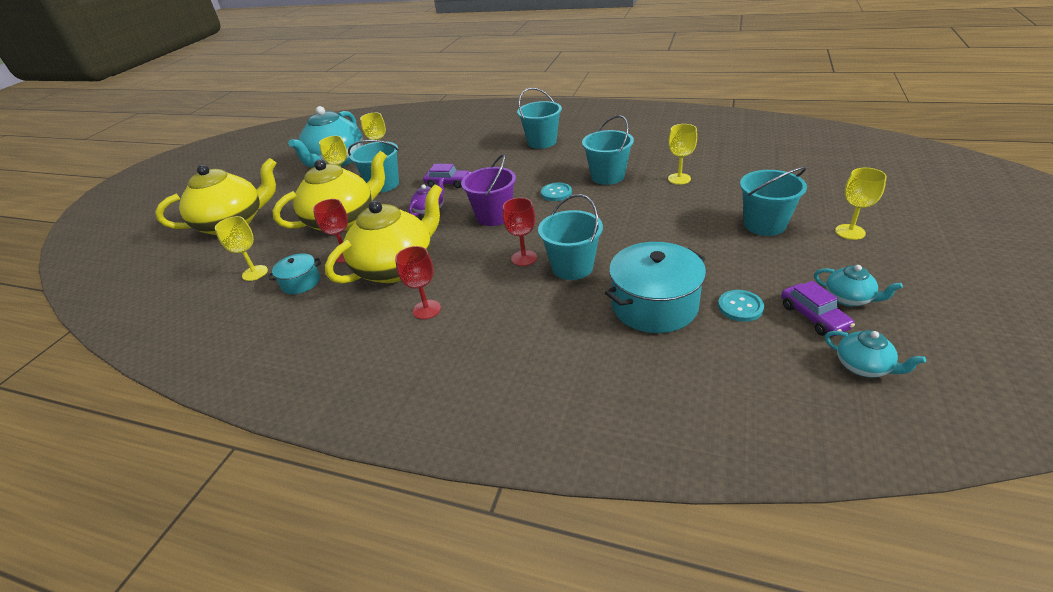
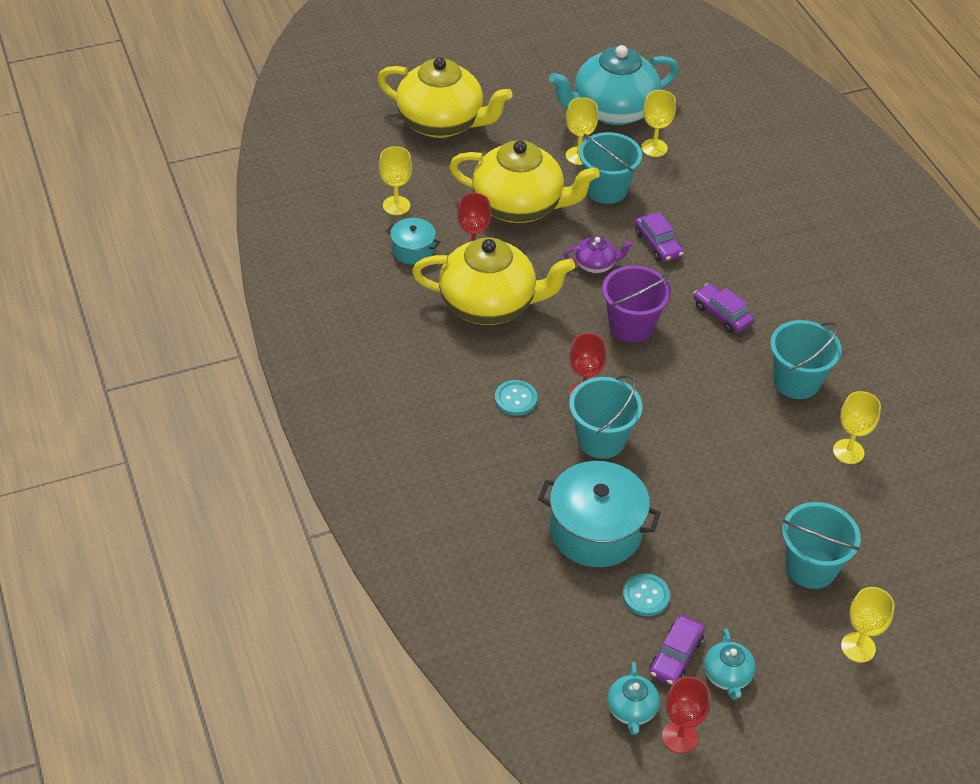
camera: 45 degrees right, 10 degrees up
red goblet [395,246,441,319] -> red goblet moved to [662,677,710,754]
turquoise bucket [517,88,562,149] -> none
turquoise button [541,182,572,201] -> turquoise button moved to [495,380,538,416]
none -> purple car [694,284,754,333]

